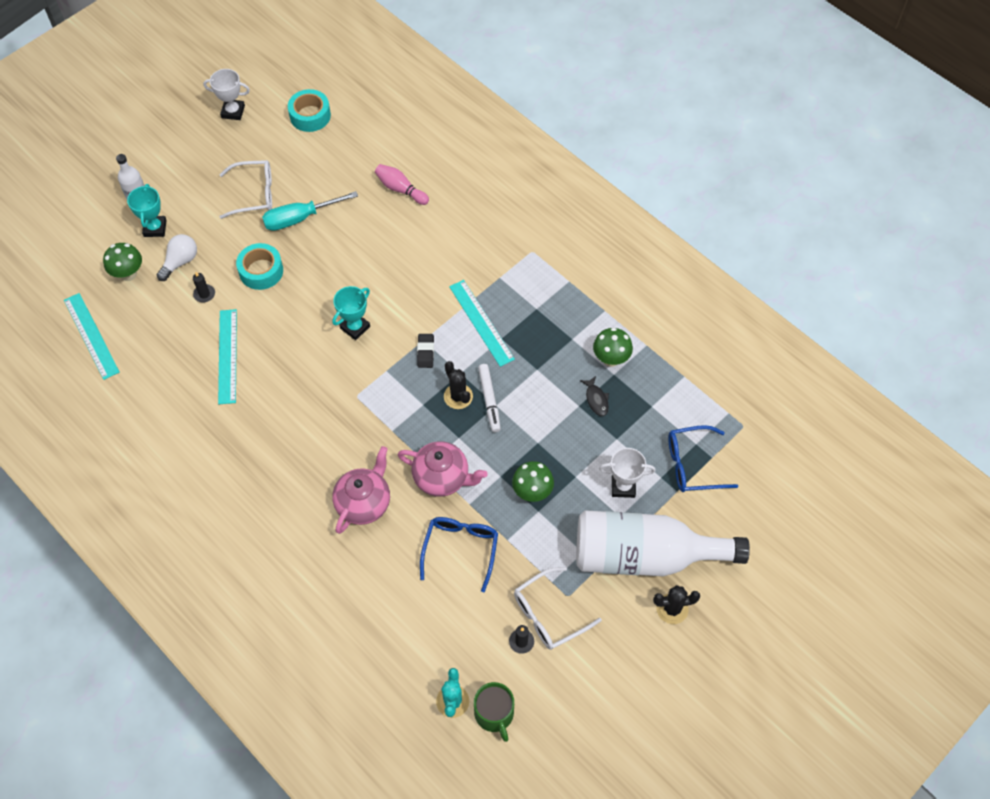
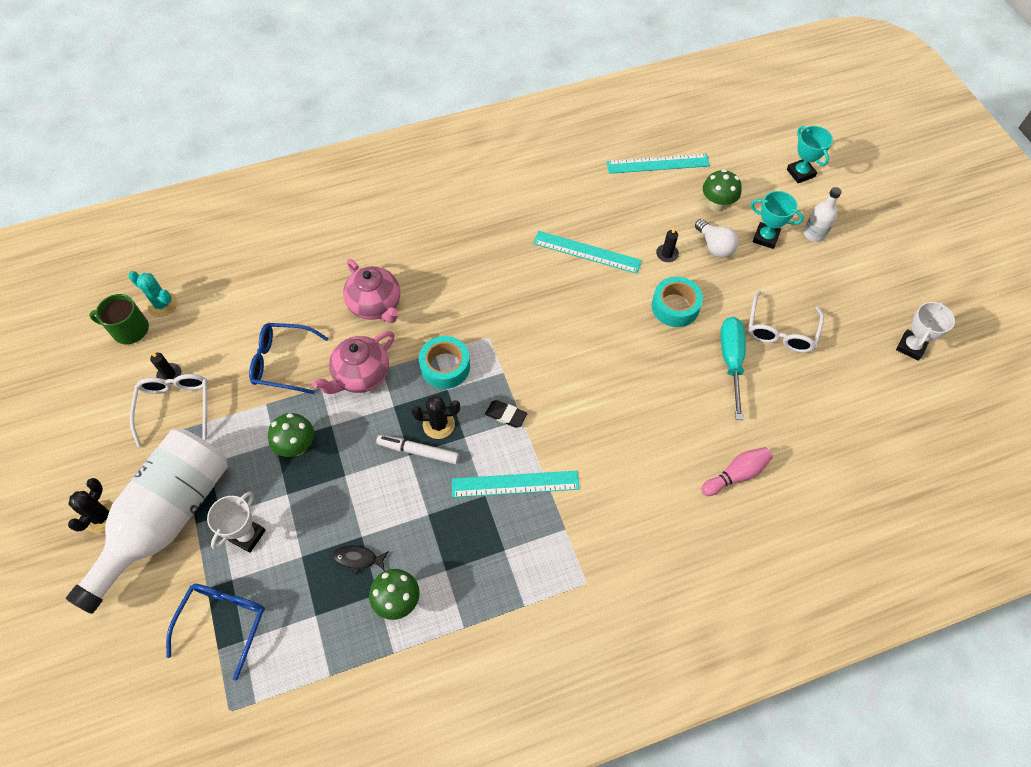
camera: 115 degrees right, 0 degrees up
turquoise tape [288,89,331,132] -> turquoise tape moved to [419,336,470,389]
turquoise trophy [332,286,370,340] -> turquoise trophy moved to [787,126,833,183]
blue glasses [420,517,498,592] -> blue glasses turned 150 degrees clockwise [249,323,329,394]

